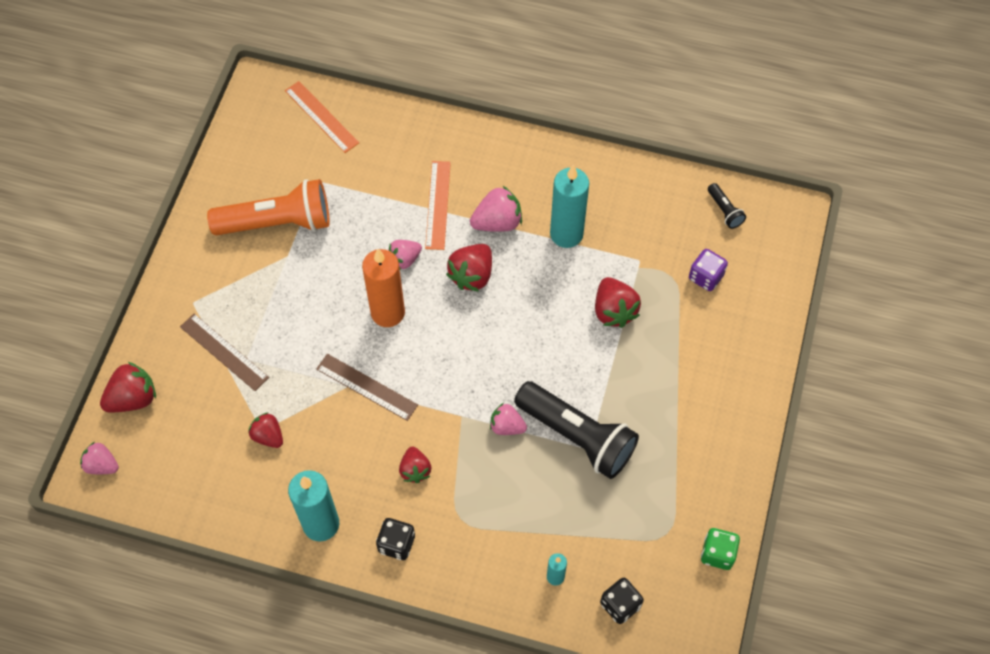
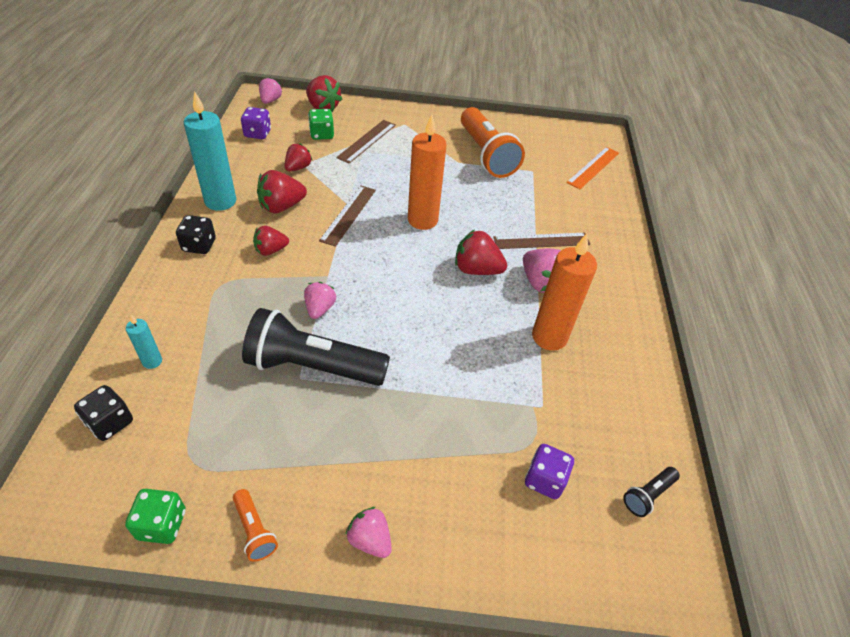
camera: 75 degrees right, 15 degrees down
pink strawberry [388,240,422,270] -> pink strawberry moved to [345,507,392,558]
orange ruler [425,161,451,250] -> brown ruler [493,233,590,249]
black flashlight [514,381,639,479] -> black flashlight turned 75 degrees clockwise [242,308,390,386]
turquoise candle [550,165,589,248] -> orange candle [532,233,597,351]
red strawberry [595,277,641,328] -> red strawberry moved to [257,170,307,213]
none -> orange flashlight [233,489,278,562]
none -> purple dice [241,107,271,139]
none -> green dice [308,109,334,140]

